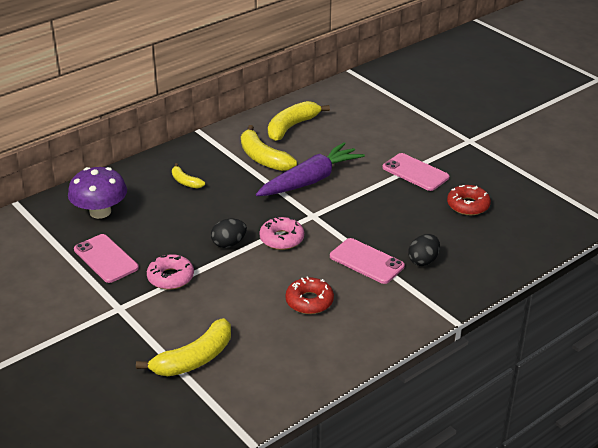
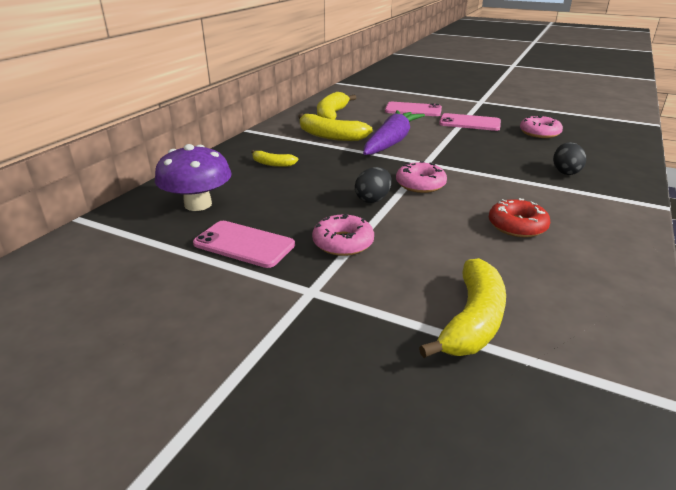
camera: 25 degrees left, 5 degrees down
pink phone [330,238,405,284] -> pink phone moved to [385,102,442,116]
red donut [447,185,491,215] -> pink donut [520,115,563,138]

